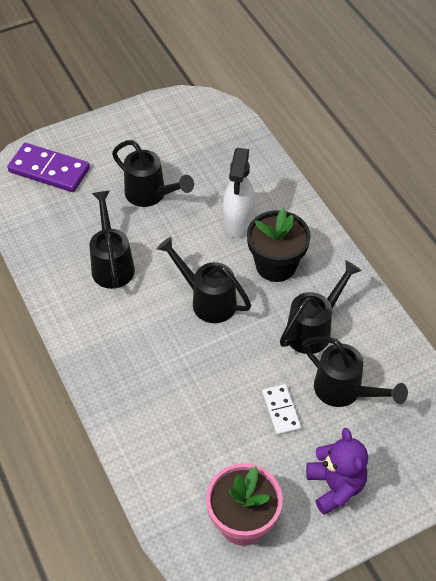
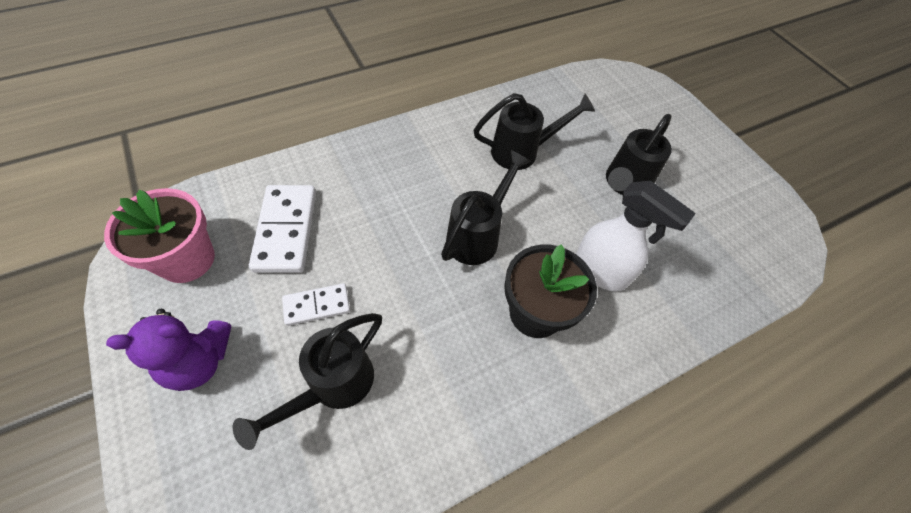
camera: 85 degrees right, 5 degrees up
purple domino [7,143,90,192] -> none
white spray bottle [223,148,255,238] -> white spray bottle turned 150 degrees counterclockwise [576,181,696,292]
black watering can [280,260,362,354] -> none
none -> white domino [249,185,316,273]

